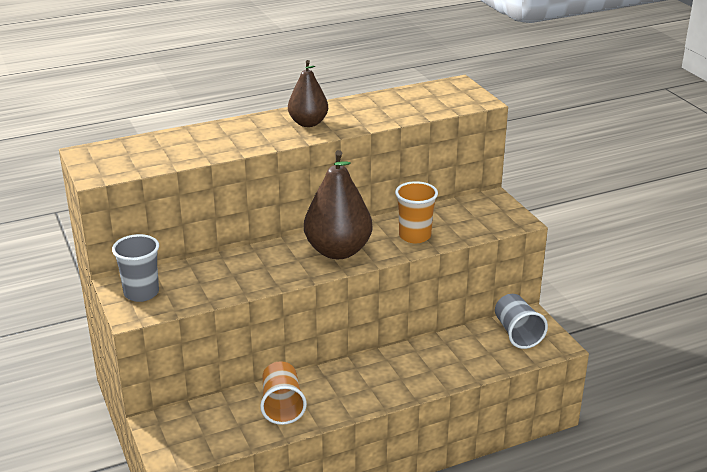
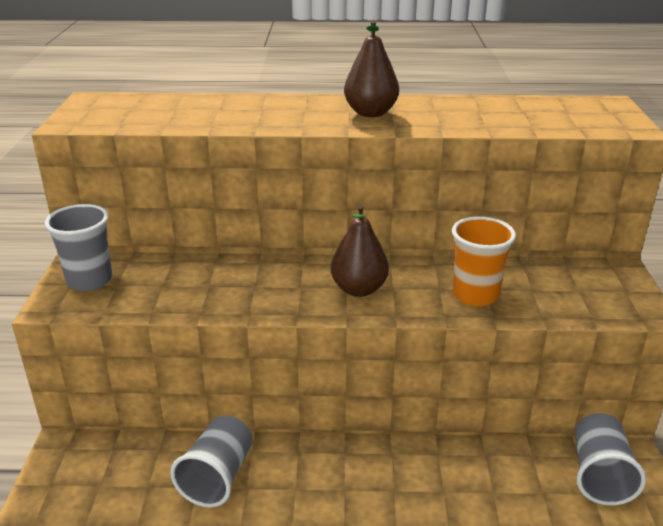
camera: 25 degrees right, 0 degrees up
orange cup [260,361,307,425] -> grey cup [170,415,253,508]
brown pear [304,150,372,259] -> brown pear [331,204,389,297], size x0.61

